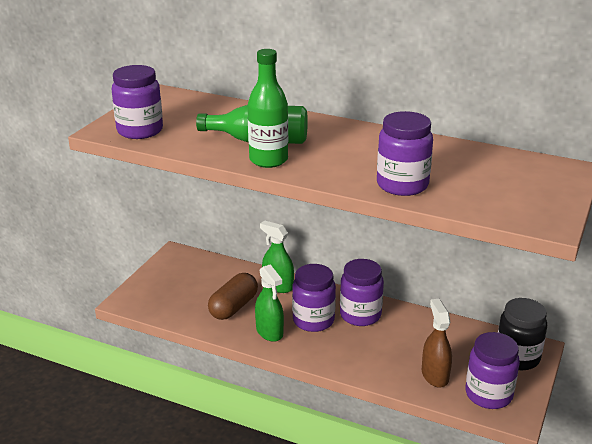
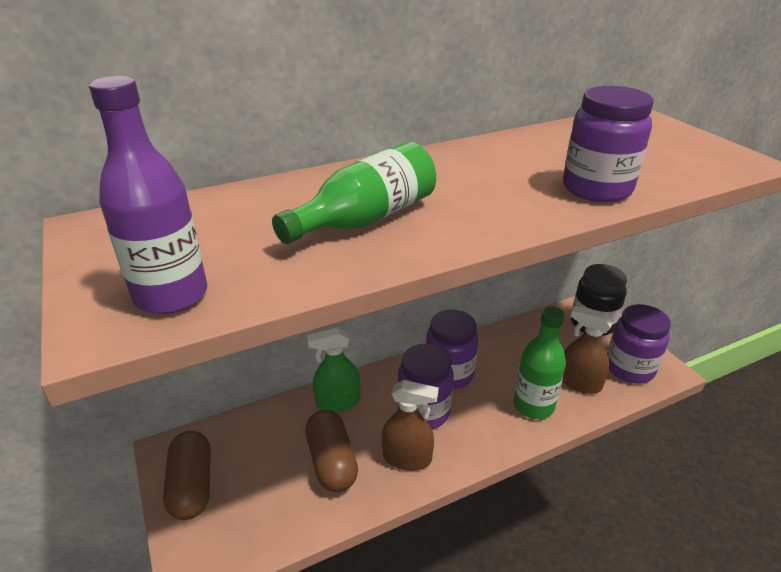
camera: 50 degrees left, 5 degrees up
purple jar [112,65,163,139] -> purple bottle [89,76,207,314]
green bottle [248,49,288,168] -> green bottle moved to [513,306,566,419]
green spray bottle [255,264,284,342] -> brown spray bottle [382,380,439,471]
none -> brown capsule [163,431,211,520]

